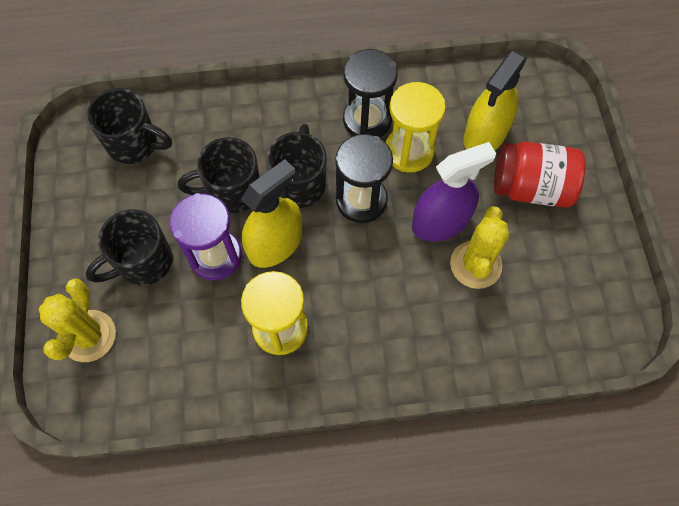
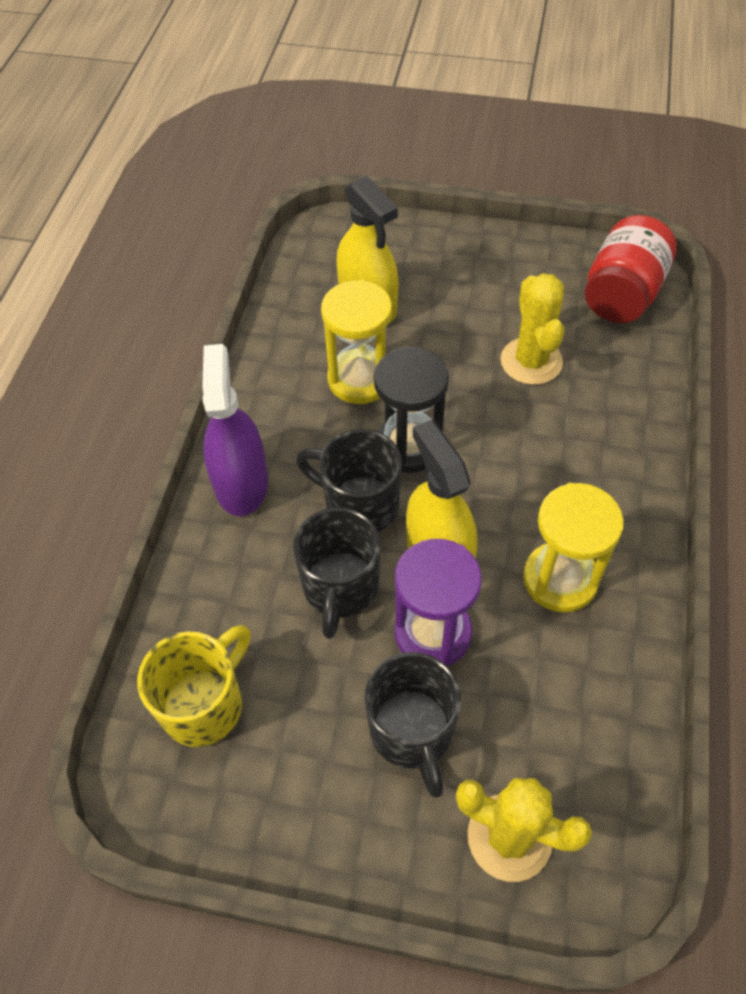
camera: 70 degrees left, 10 degrees down
black mug [86,88,172,164] -> yellow mug [137,625,251,747]
black hourglass [343,49,398,138] -> none
purple spray bottle [412,142,496,241] -> purple spray bottle moved to [202,344,268,516]
yellow cactus [450,206,510,289] -> yellow cactus turned 45 degrees clockwise [501,273,564,385]
red jar [494,141,586,208] -> red jar moved to [585,215,677,323]

